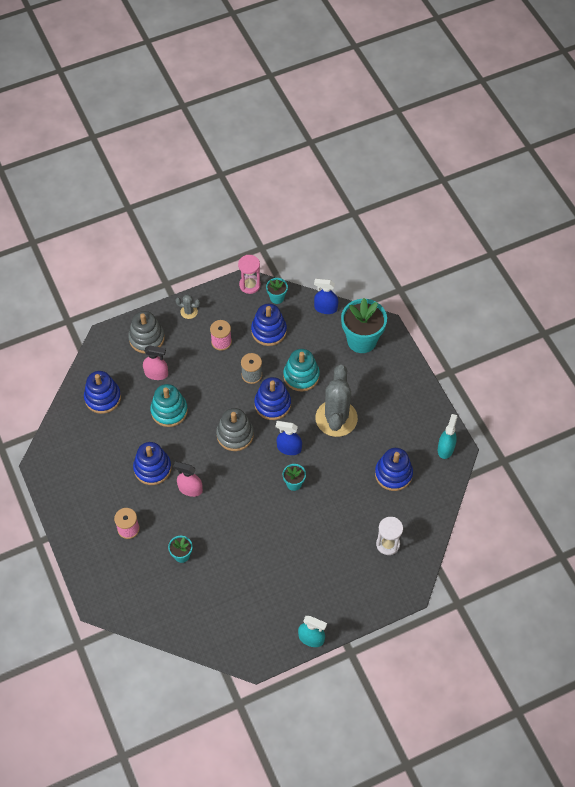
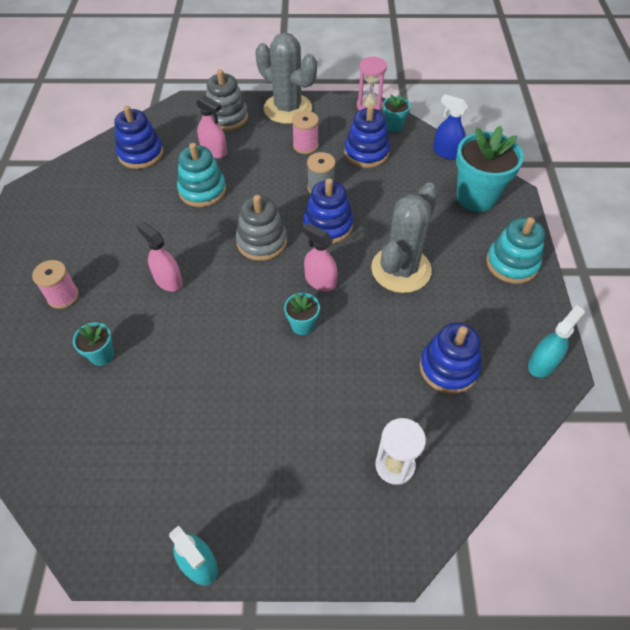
camera: 25 degrees right, 5 degrees down
blue stacking toy [133,442,171,485] -> none
grey cactus [175,294,200,319] -> grey cactus [255,33,317,124], size x2.33
blue spray bottle [276,421,302,455] -> pink spray bottle [302,223,338,292]
turquoise stacking toy [283,349,320,391] -> turquoise stacking toy moved to [486,217,545,284]

